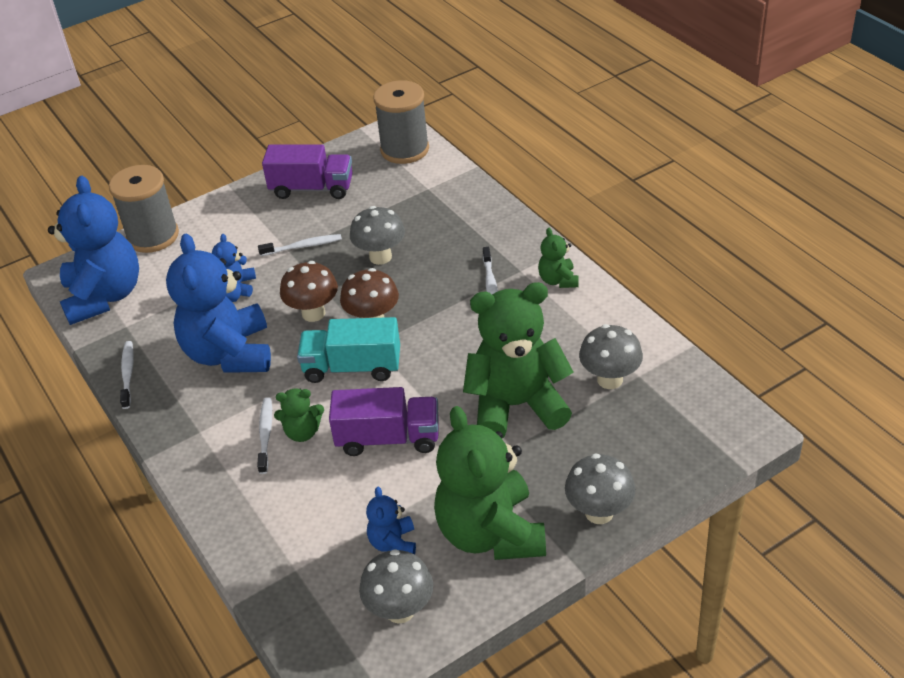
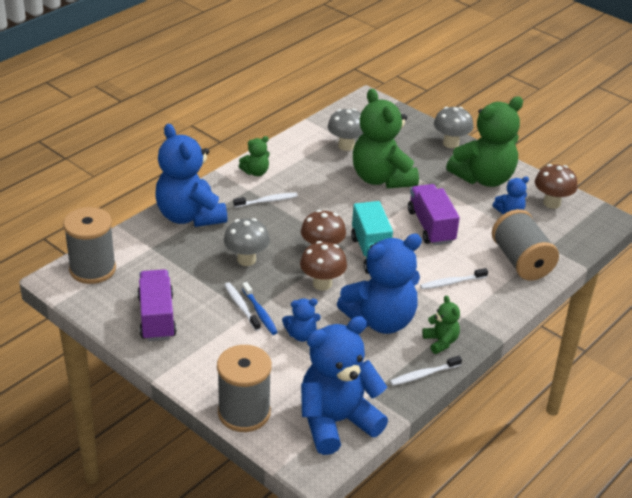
camera: 110 degrees left, 5 degrees down
green teddy bear [274,389,324,442] -> green teddy bear moved to [422,295,460,354]
grey mushroom [359,549,433,624] -> brown mushroom [535,164,578,209]
none -> blue teddy bear [155,124,228,227]
none -> blue toothbrush [242,282,278,335]
none -> grey spool [492,209,559,281]

